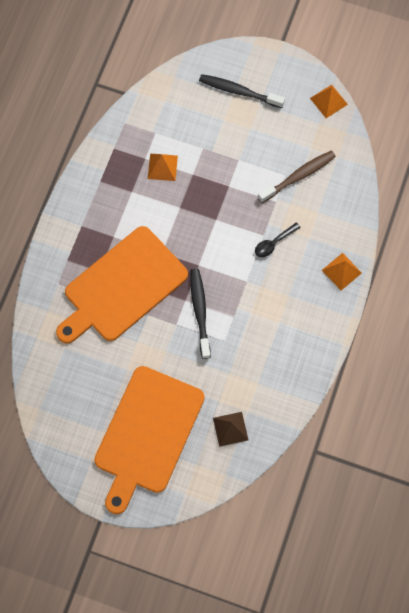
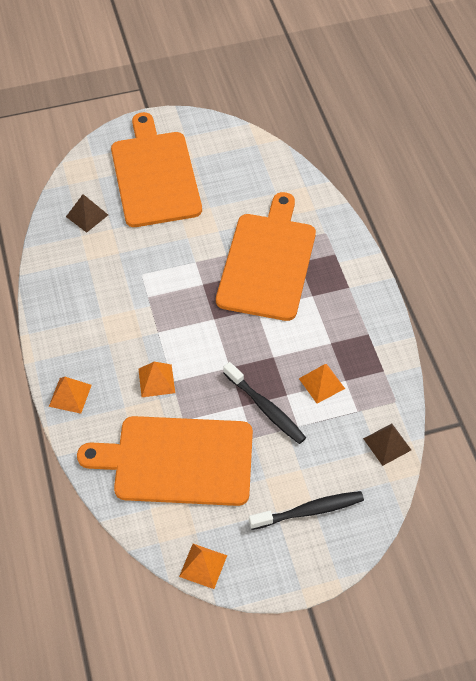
camera: 145 degrees right, 15 degrees down
black toothbrush [190,269,211,359] -> black toothbrush moved to [224,362,306,444]
black spoon [255,222,301,257] -> orange pyramid [138,362,175,397]
brown toothbrush [258,150,336,203] -> orange cutting board [77,416,253,506]
none -> brown pyramid [363,424,411,466]

